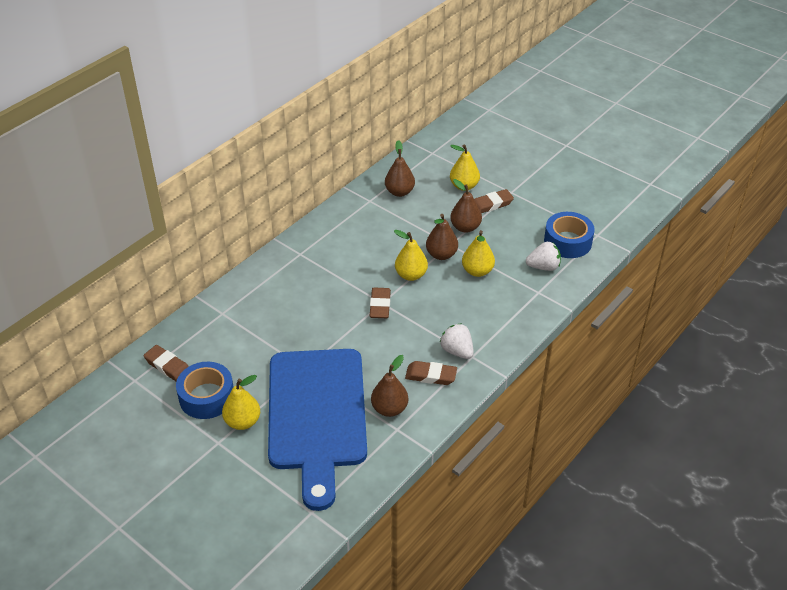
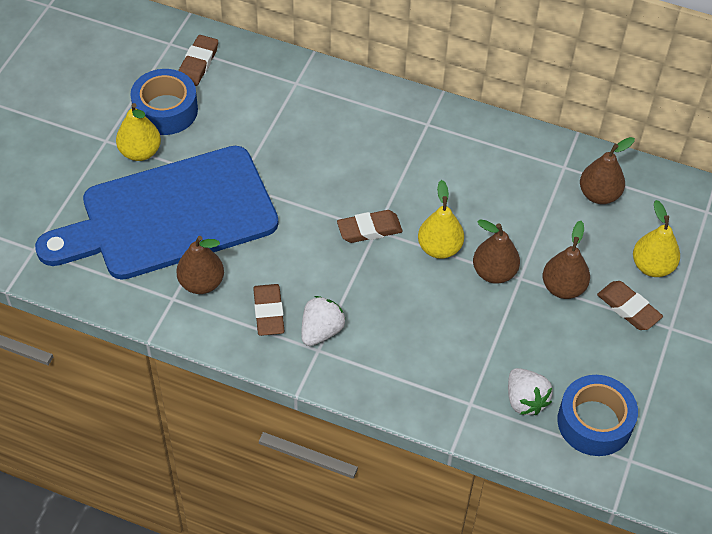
camera: 70 degrees right, 10 degrees up
yellow pear [462,230,495,277] -> none

